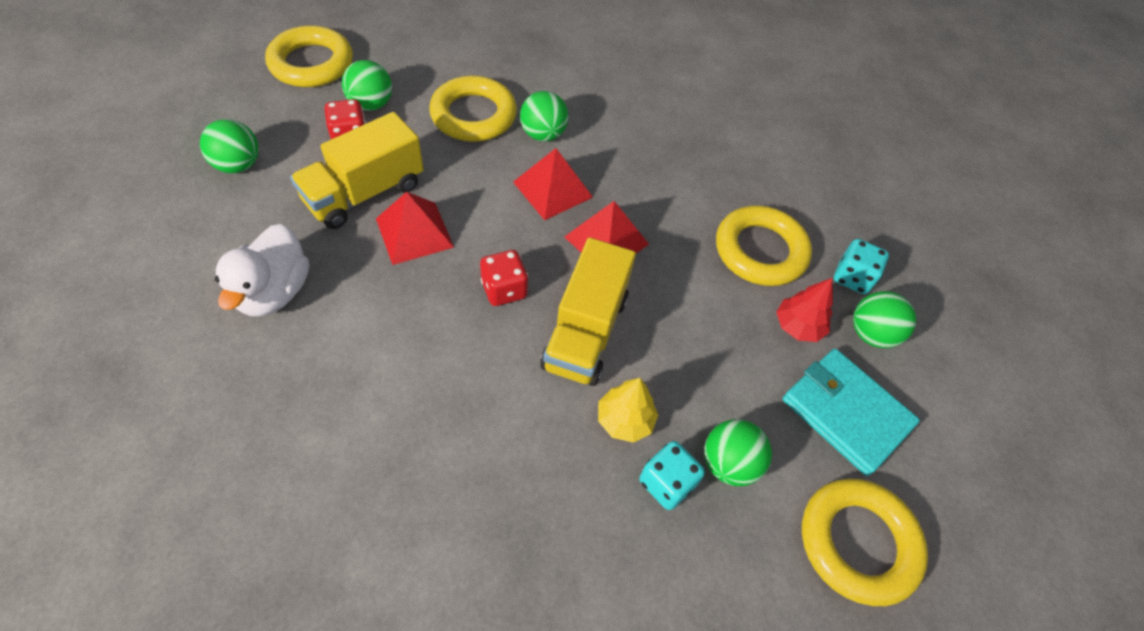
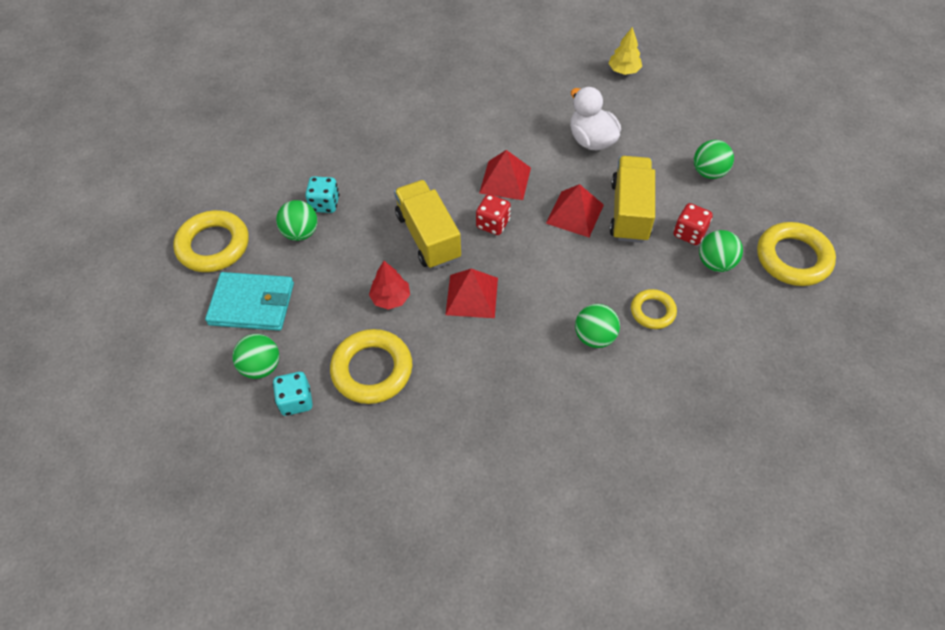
camera: 145 degrees right, 0 degrees up
yellow ring [429,76,517,142] -> yellow ring [631,289,677,329], size x0.58
red pyramid [513,148,593,220] -> red pyramid moved to [479,150,531,200]
yellow tree [598,378,658,443] -> yellow tree moved to [608,27,642,75]
red tree [776,278,833,342] -> red tree moved to [369,261,410,310]

